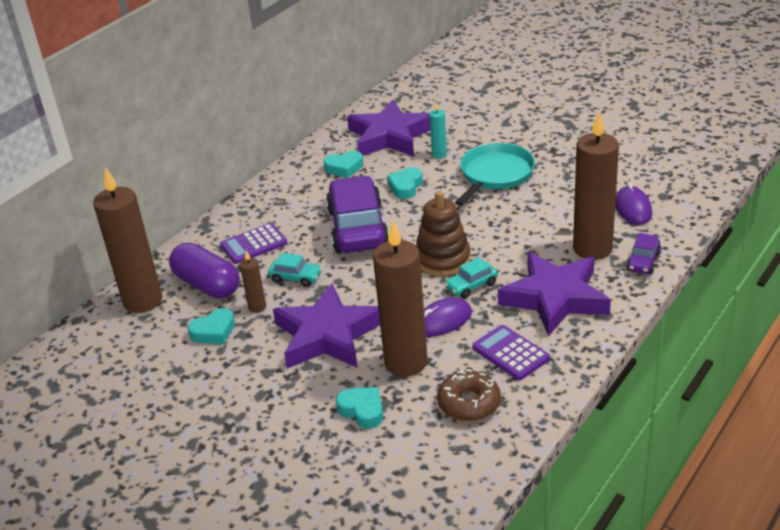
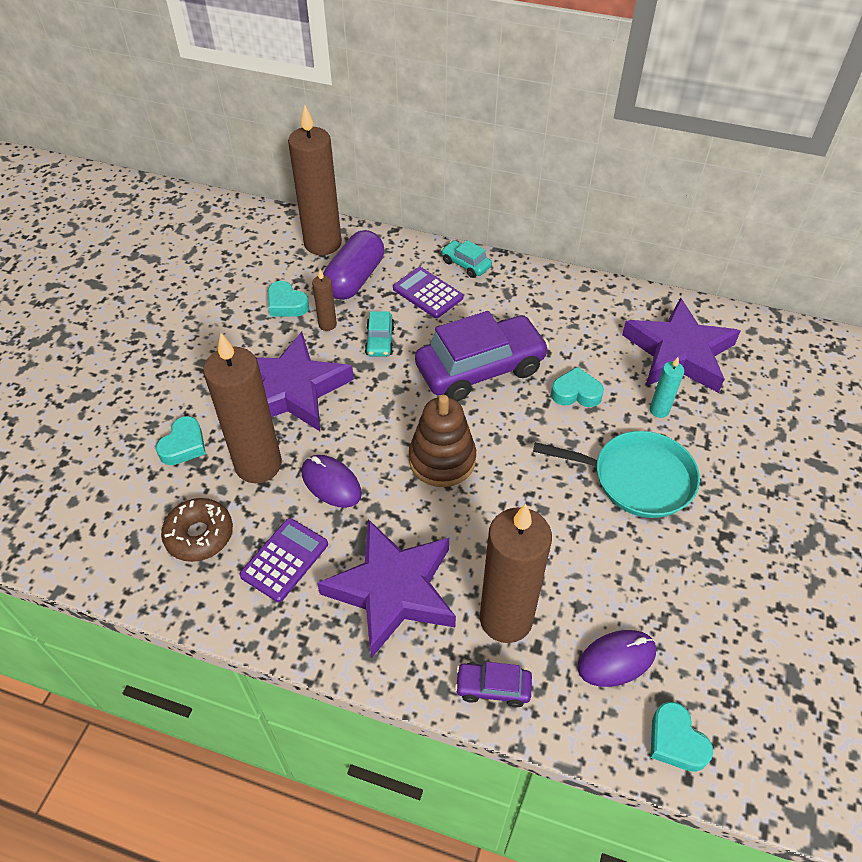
camera: 70 degrees right, 15 degrees up
turquoise heart [324,151,363,178] -> turquoise heart moved to [650,702,713,772]
turquoise car [444,257,498,299] -> turquoise car moved to [441,240,492,278]

